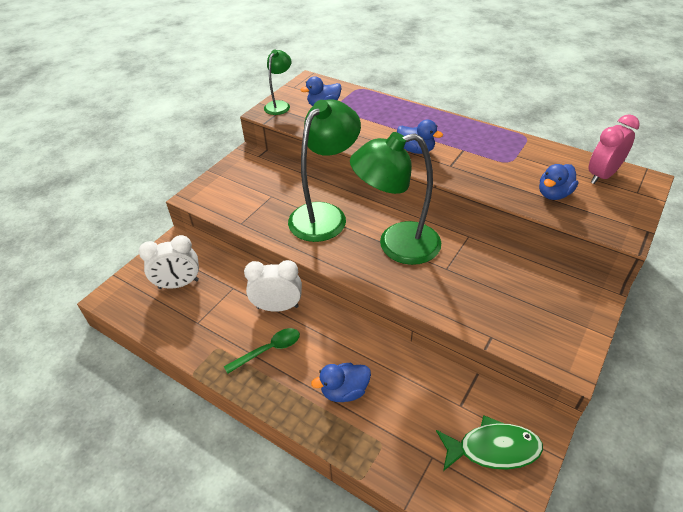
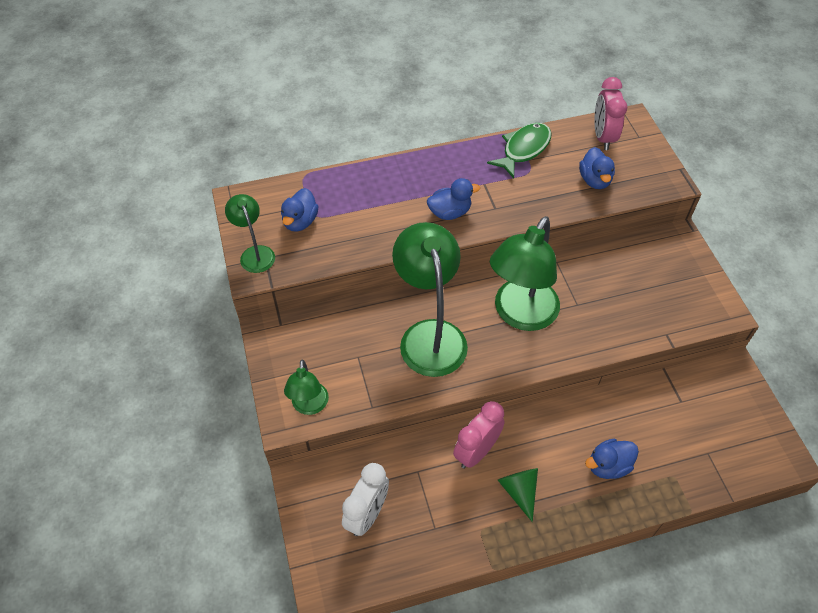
camera: 50 degrees left, 10 degrees up
green spoon [224,328,300,374] -> green cone [498,468,538,522]
white clock [244,260,302,312] -> pink clock [453,401,505,469]
blue duck [311,363,371,402] -> blue duck turned 45 degrees clockwise [585,439,639,479]
green fish [436,415,543,471] -> green fish moved to [487,123,552,178]
none -> green lamp [284,360,329,415]

